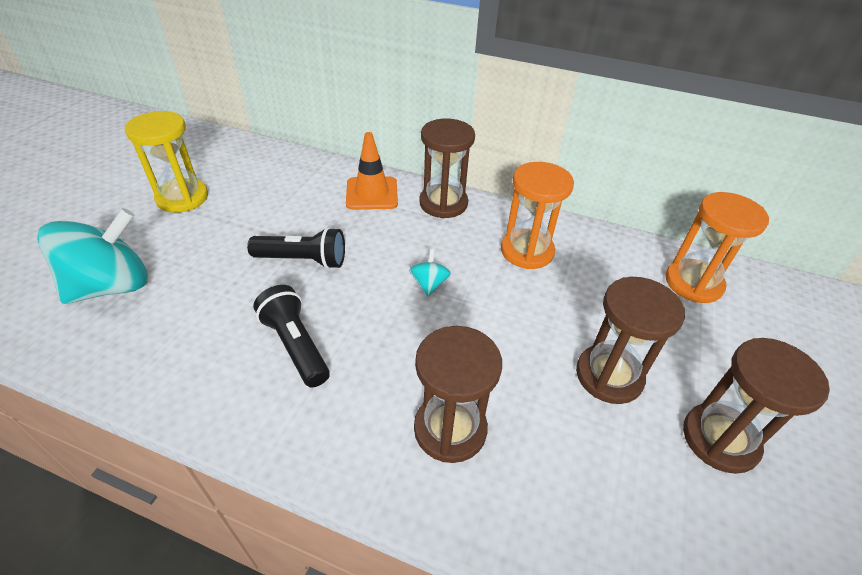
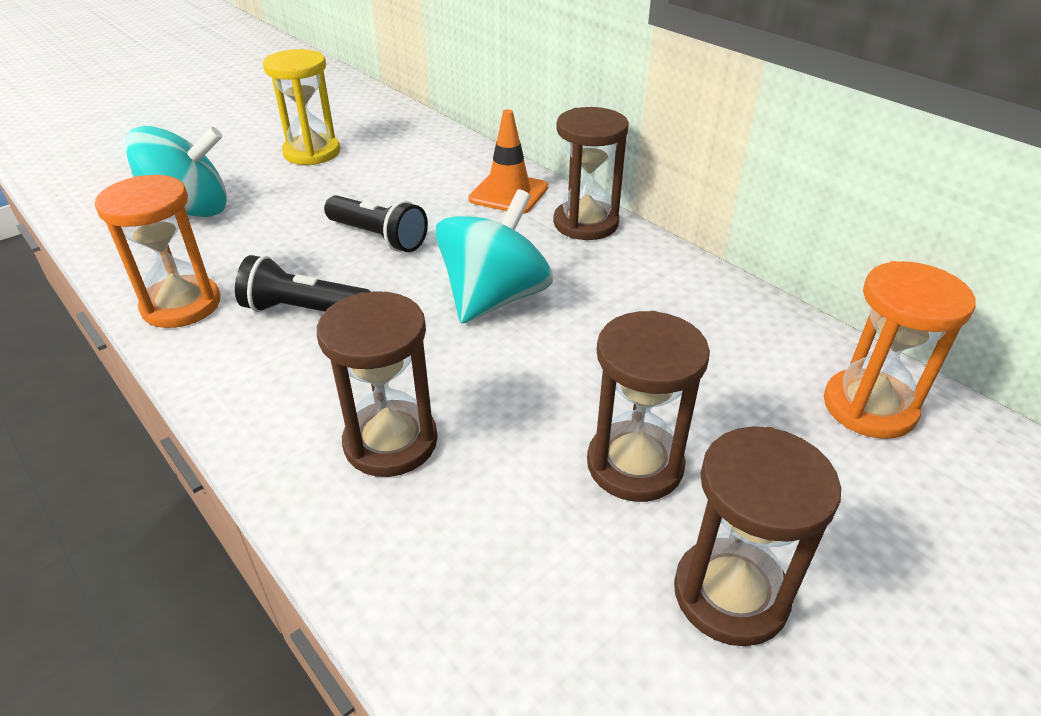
camera: 30 degrees right, 5 degrees down
black flashlight [253,285,330,388] -> black flashlight turned 75 degrees counterclockwise [235,255,371,312]
turquoise spinning top [409,249,451,296] -> turquoise spinning top [435,189,553,324], size x2.31
orange hourglass [501,162,574,269] -> orange hourglass moved to [95,175,220,328]

